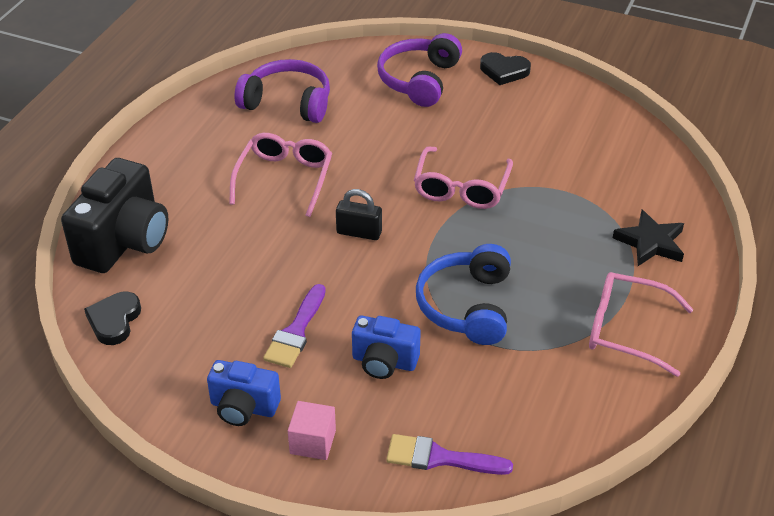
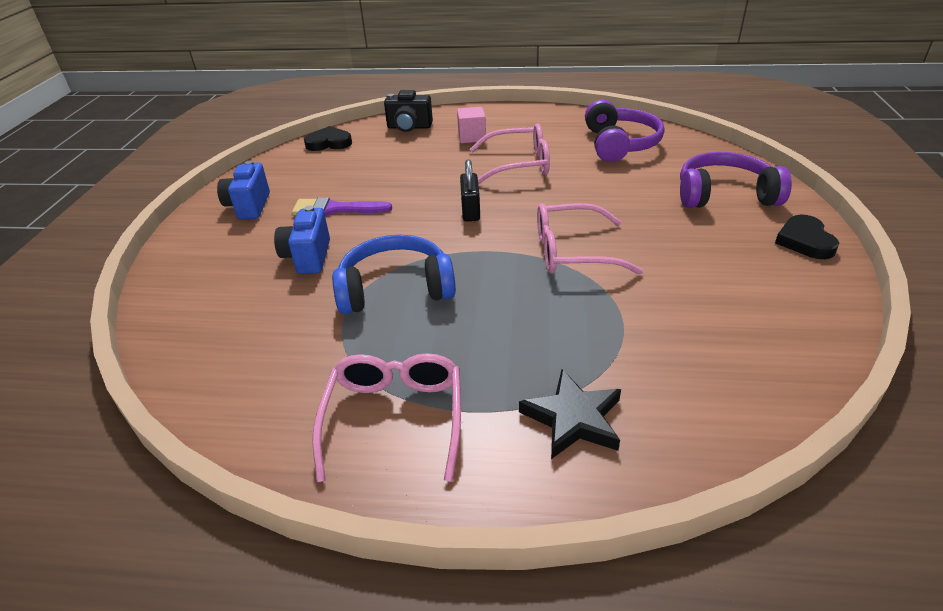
camera: 75 degrees right, 5 degrees down
black camera [61,158,168,273] -> black camera [384,90,433,132], size x0.58
pink cube [288,401,336,460] -> pink cube moved to [457,107,486,143]
purple brush [386,434,513,475] -> none

